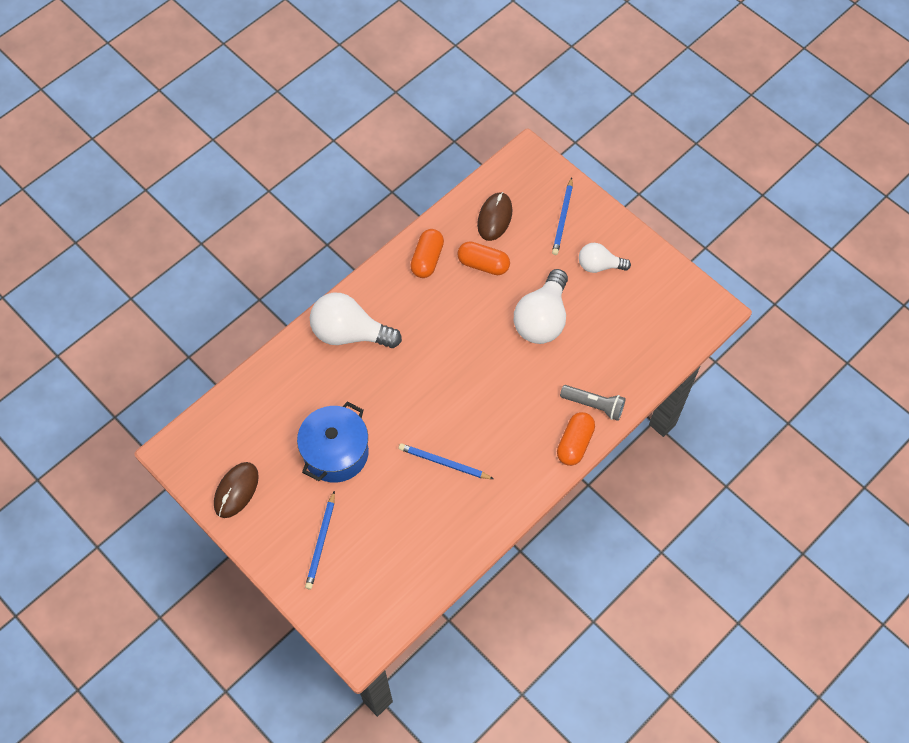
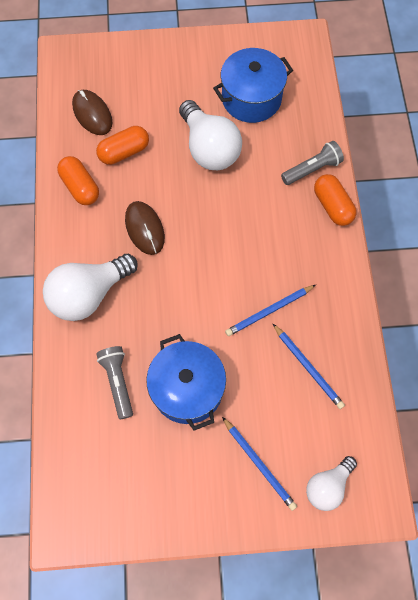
camera: 50 degrees left, 5 degrees up
brown mouse [214,462,259,518] -> brown mouse moved to [125,201,165,255]
blue pencil [552,178,573,255] -> blue pencil moved to [273,324,345,409]
white light bulb [579,243,631,273] -> white light bulb moved to [306,456,357,511]
none -> grey flashlight [96,346,133,419]
none -> blue pot [213,48,293,123]

